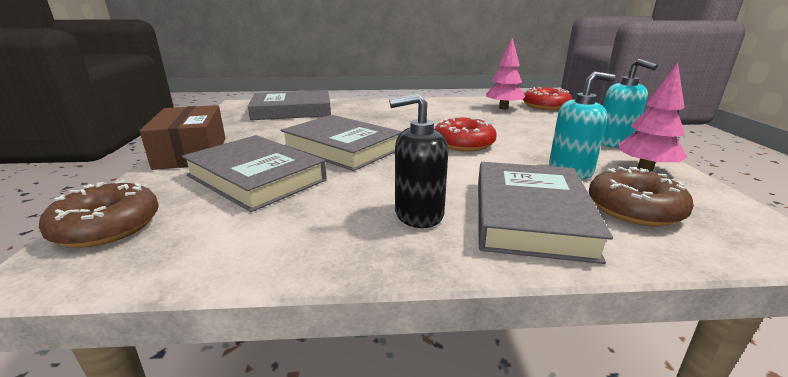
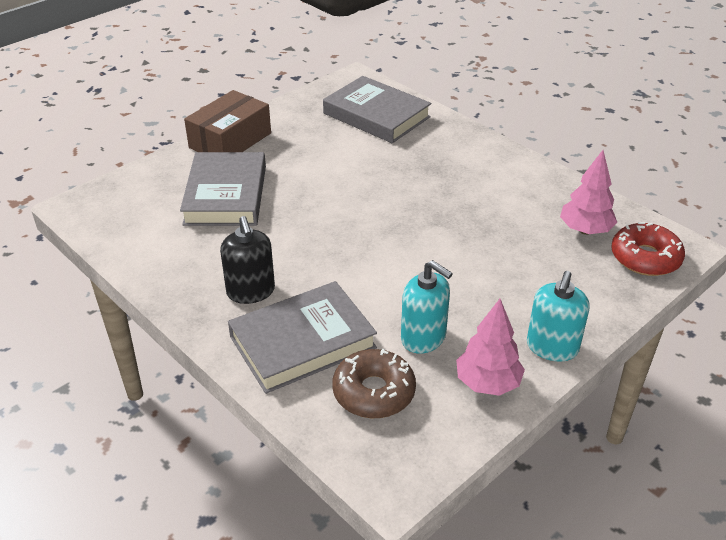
camera: 50 degrees right, 15 degrees up
brown donut [39,180,159,248] -> none
grey book [281,115,402,171] -> none
black soap dispenser [389,94,448,228] -> black soap dispenser turned 150 degrees counterclockwise [220,216,275,304]
red donut [435,117,497,152] -> none

